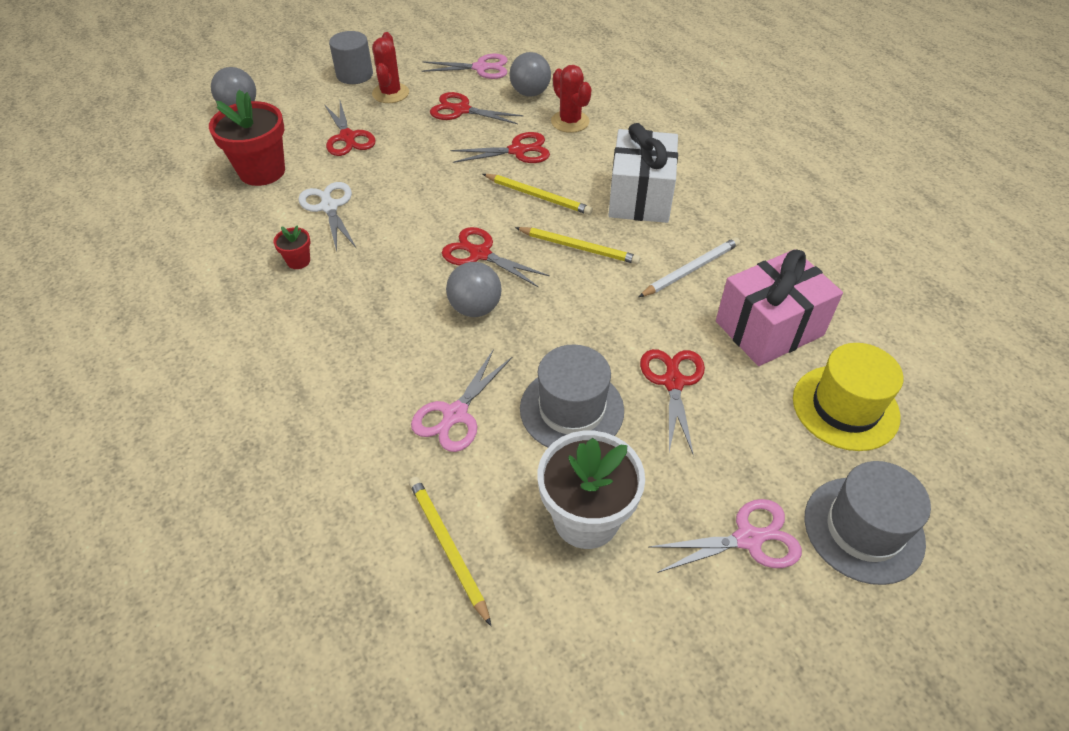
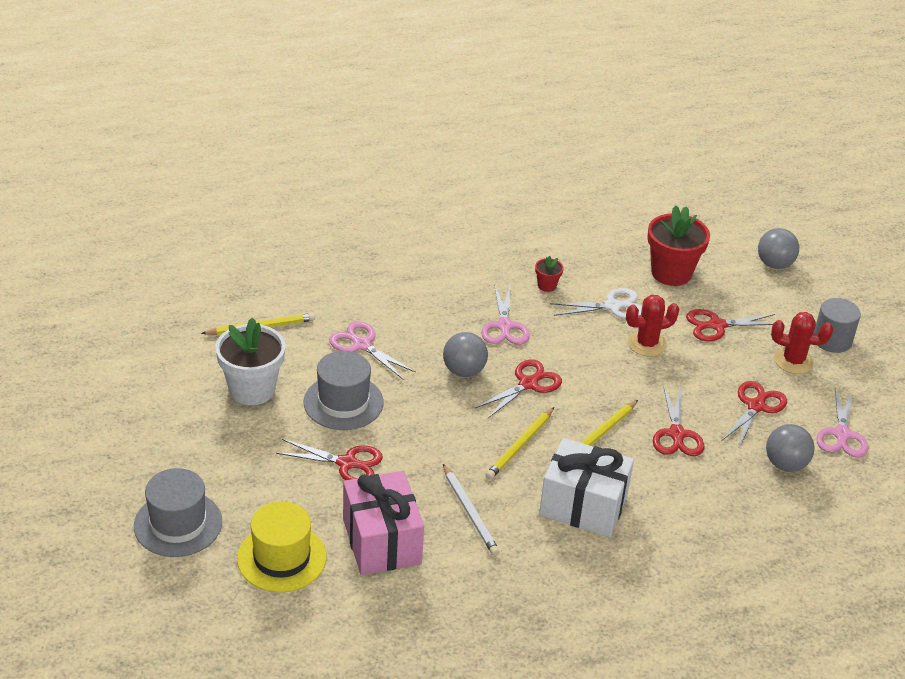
camera: 100 degrees right, 10 degrees down
red cactus [551,65,592,133] -> red cactus moved to [626,295,679,357]
pink scissors [649,499,802,573] -> pink scissors moved to [481,284,530,345]

